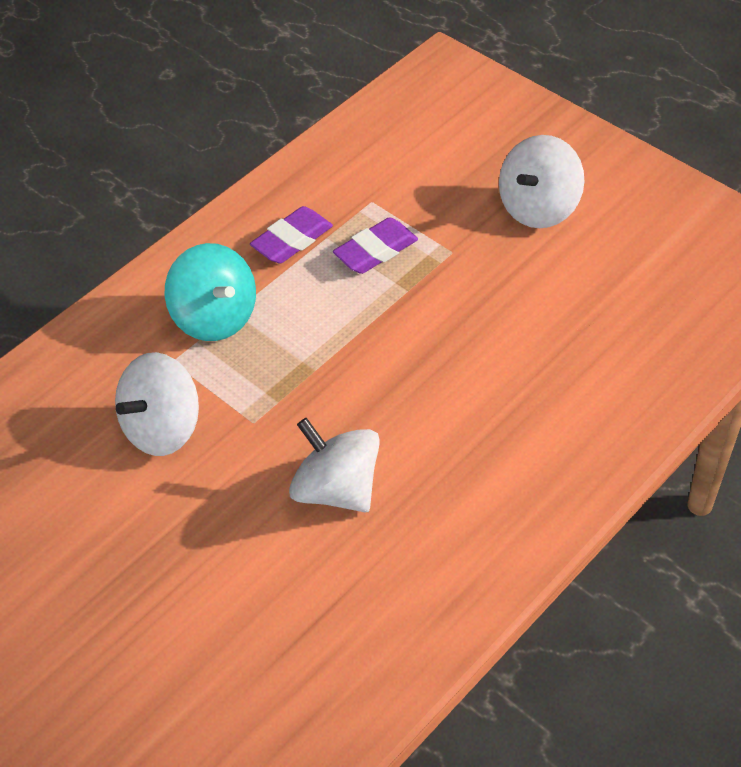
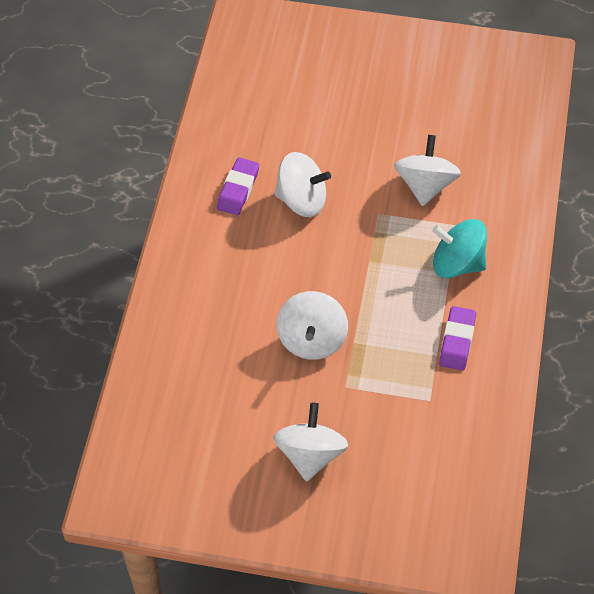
camera: 145 degrees right, 5 degrees up
purple eraser [333,217,418,274] -> purple eraser moved to [217,157,259,215]
none -> white spinning top [276,291,348,360]

